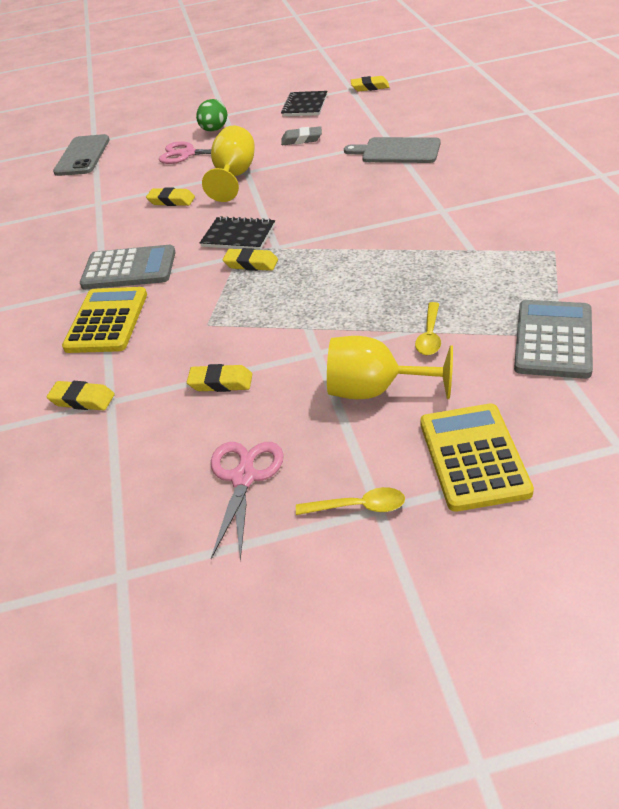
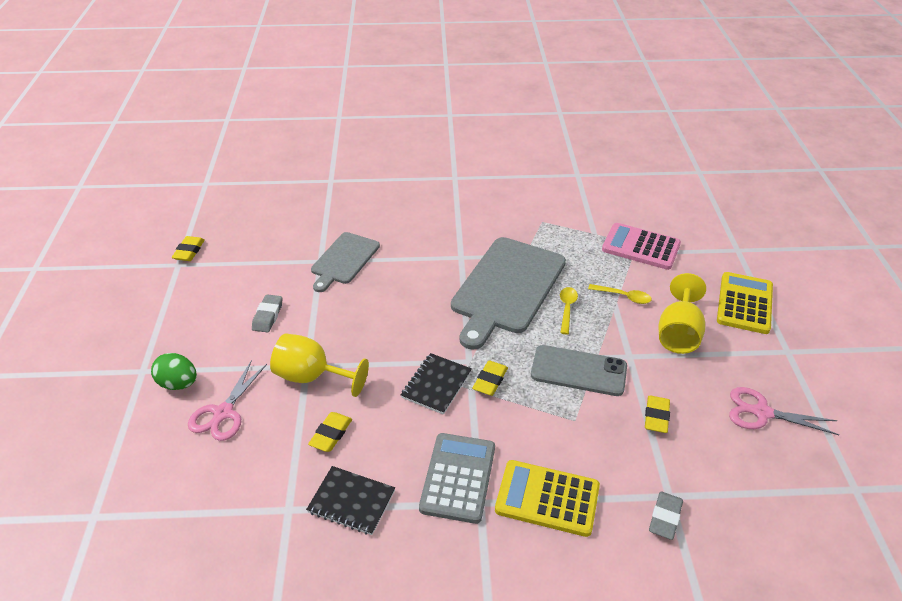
camera: 85 degrees left, 0 degrees up
yellow eraser [47,381,115,410] -> grey eraser [649,492,683,540]
grey phone [53,134,110,176] -> grey phone moved to [531,345,627,396]
black notebook [281,91,328,116] -> black notebook moved to [306,466,395,535]
yellow spoon [296,487,405,515] -> yellow spoon moved to [560,287,578,334]
yellow calculator [420,404,534,512] -> yellow calculator turned 105 degrees clockwise [717,272,773,334]
grey calculator [514,300,593,379] -> pink calculator [602,223,681,270]
none -> grey cutting board [451,237,566,350]

